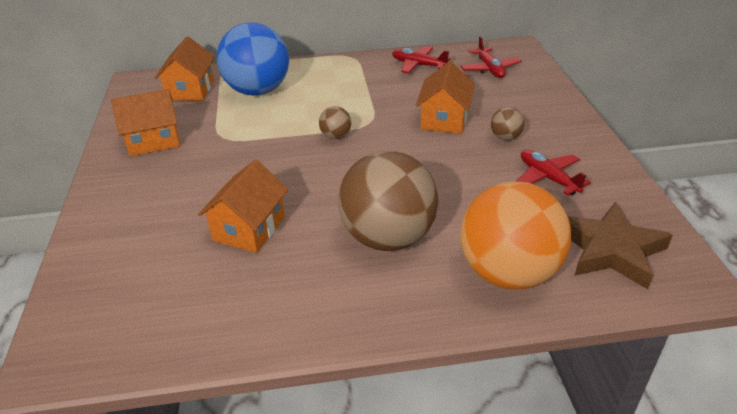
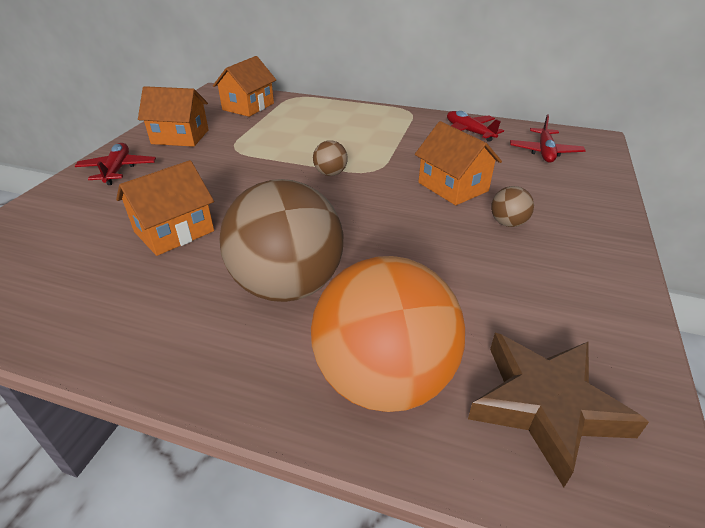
camera: 25 degrees right, 0 degrees up
blue ball [217,22,289,96] -> none
orange house [416,61,475,134] -> orange house turned 75 degrees counterclockwise [415,121,502,205]
red plane [516,150,591,195] -> red plane moved to [75,143,156,185]

